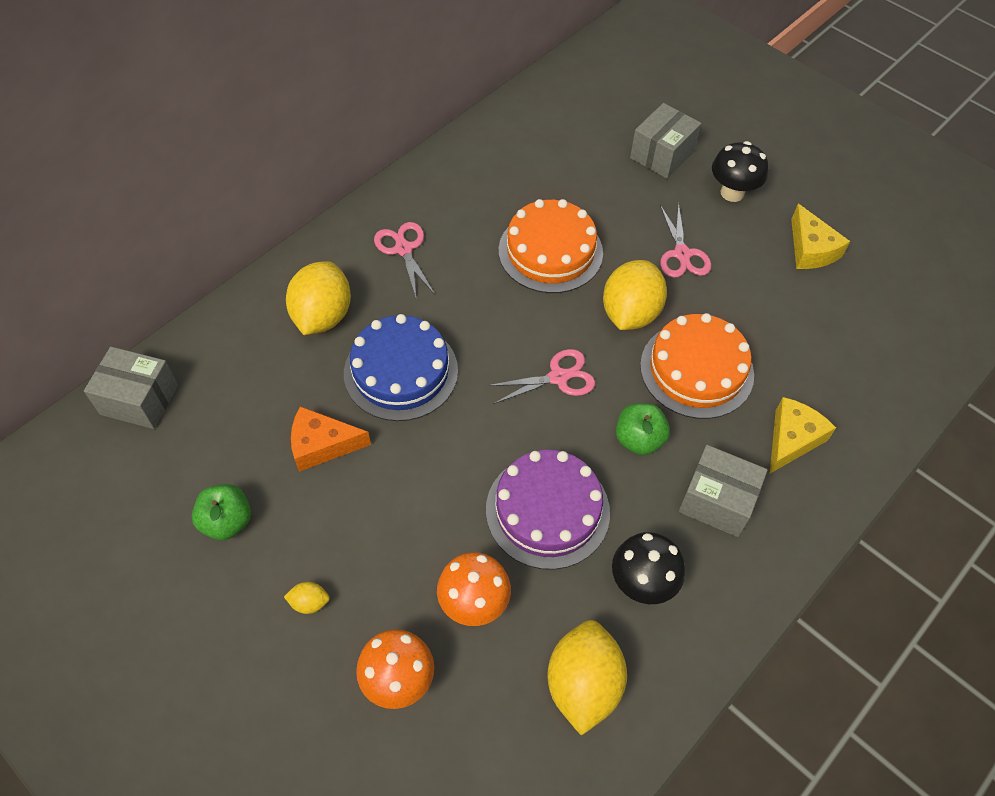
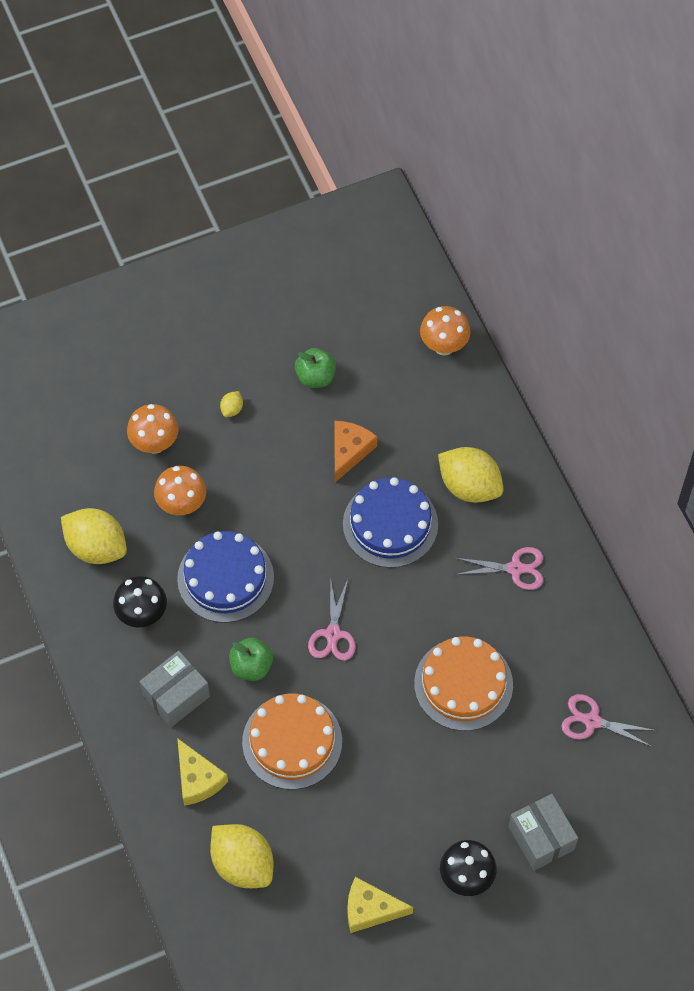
camera: 115 degrees right, 5 degrees up
grey box [84,347,178,429] -> orange mushroom [420,306,470,355]
purple cake [486,450,610,570] -> blue cake [177,531,274,623]
yellow lemon [603,260,667,330] -> yellow lemon moved to [210,824,273,888]
pink scissors [660,203,712,278] -> pink scissors moved to [561,694,656,747]

